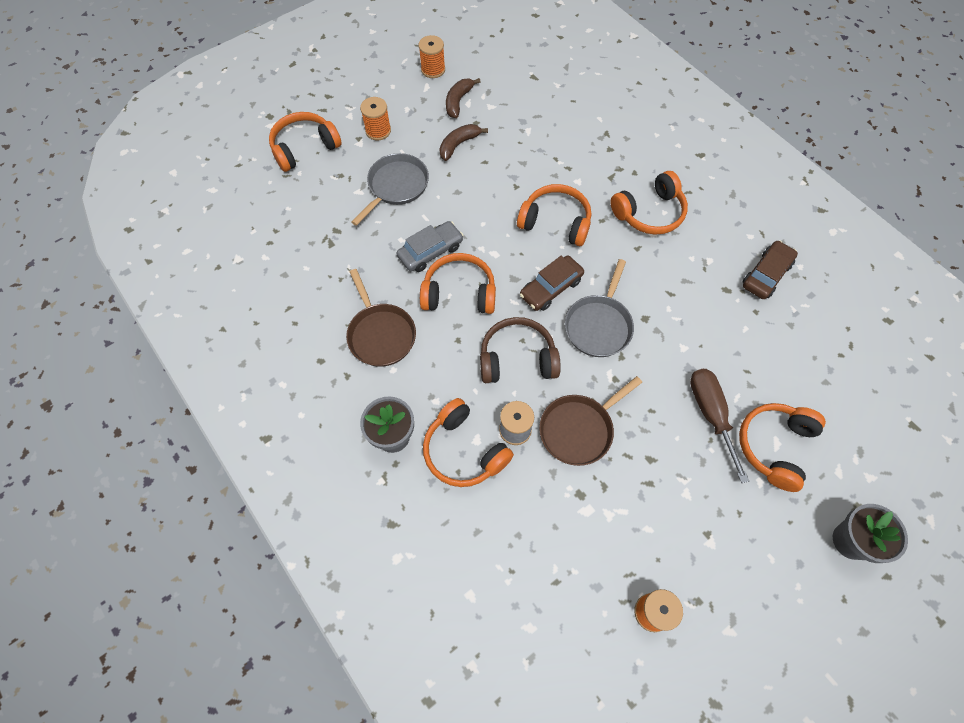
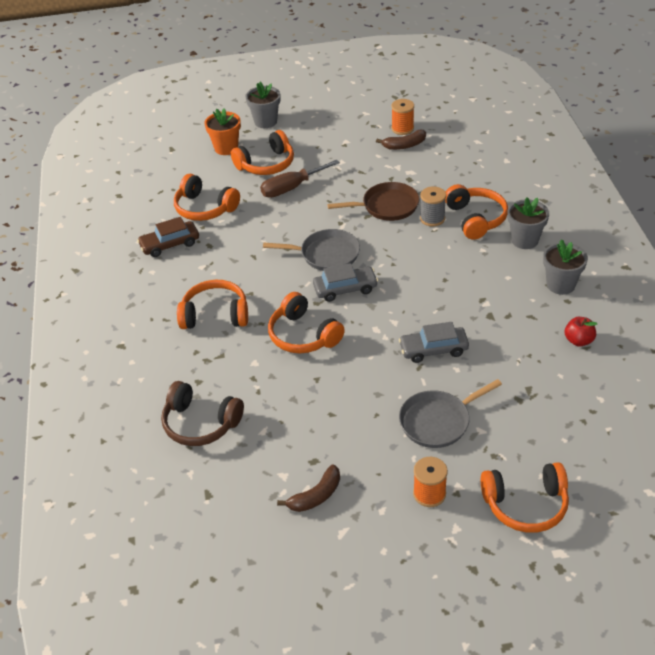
camera: 150 degrees left, 20 degrees down
brown pan [346,269,416,367] -> none
orange spool [418,35,445,78] -> none
orange headphones [420,253,496,314] -> orange headphones moved to [174,174,240,221]
brown banana [439,124,488,161] -> brown banana moved to [376,130,426,150]
brown headphones [480,317,561,383] -> brown headphones moved to [161,381,244,446]
brown car [520,256,584,311] -> grey car [313,263,378,302]
grey pan [565,259,634,357] -> grey pan turned 45 degrees clockwise [263,229,360,271]
brown screwdriver [690,369,749,483] -> brown screwdriver turned 45 degrees clockwise [260,160,340,198]
none -> orange flower pot [205,108,241,155]
none -> grey flower pot [543,239,588,295]
none -> red apple [565,317,597,347]

